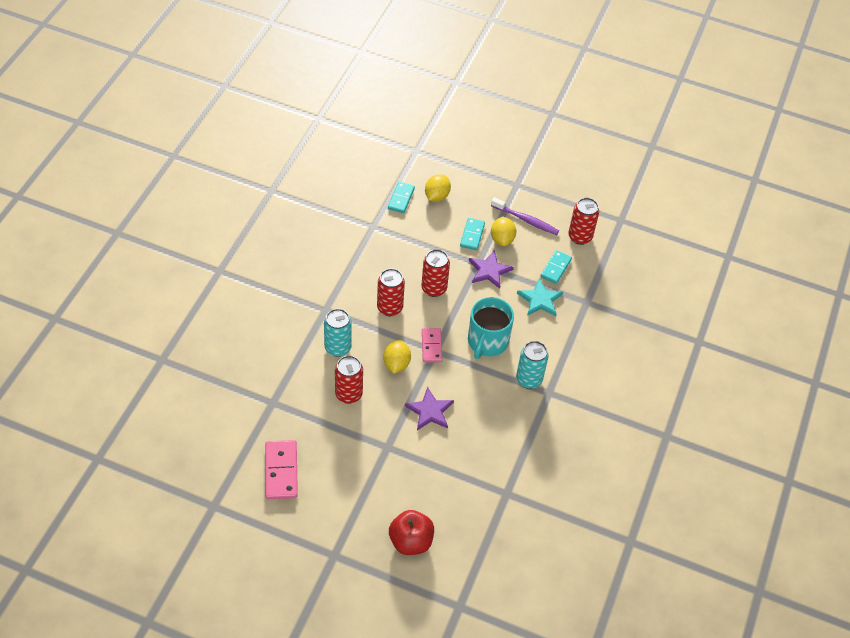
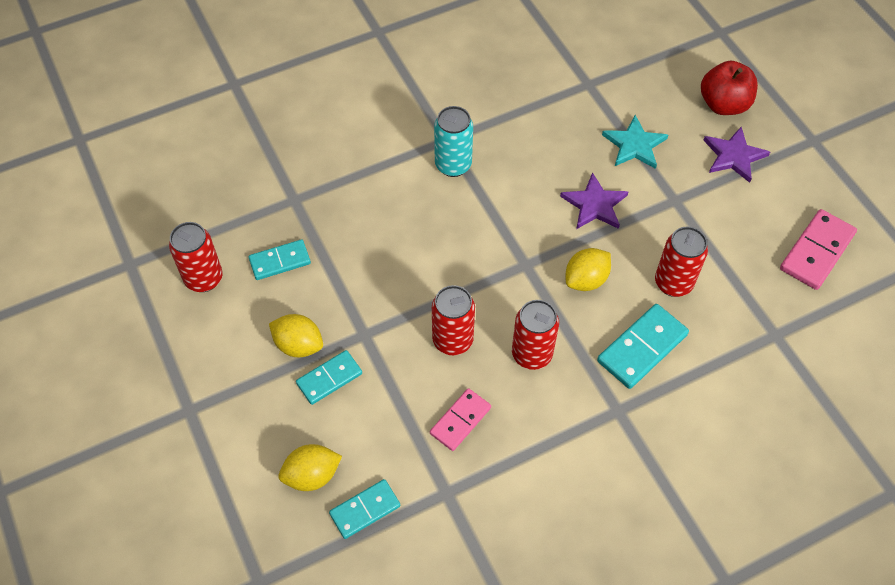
camera: 135 degrees left, 5 degrees up
turquoise can [324,309,352,357] -> turquoise domino [597,304,689,389]
pink domino [422,328,442,362] -> pink domino moved to [430,388,491,451]
turquoise mug [468,297,514,359] -> none
purple star [469,250,514,289] -> purple star moved to [703,127,770,183]
purple toothbrush [491,197,559,235] -> none
yellow lemon [491,217,516,246] -> yellow lemon turned 75 degrees clockwise [269,314,323,357]
turquoise star [517,278,563,316] -> turquoise star moved to [602,115,668,169]

